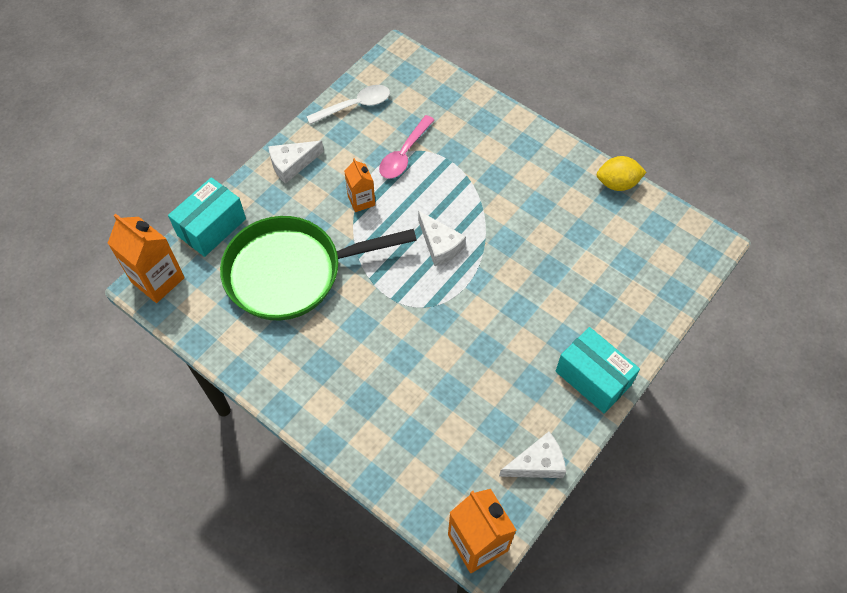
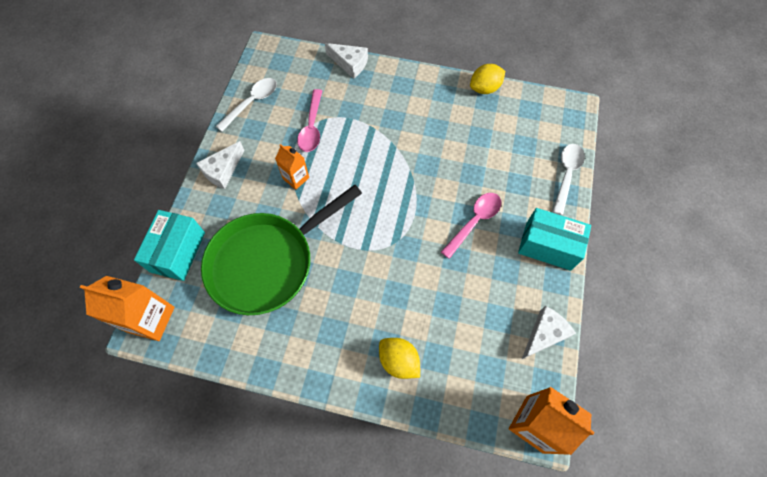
camera: 25 degrees left, 5 degrees up
white cheese [418,211,466,266] -> white cheese moved to [325,43,368,79]
none -> yellow lemon [379,338,420,379]
none -> pink spoon [441,193,501,259]
none -> white spoon [552,144,585,215]

